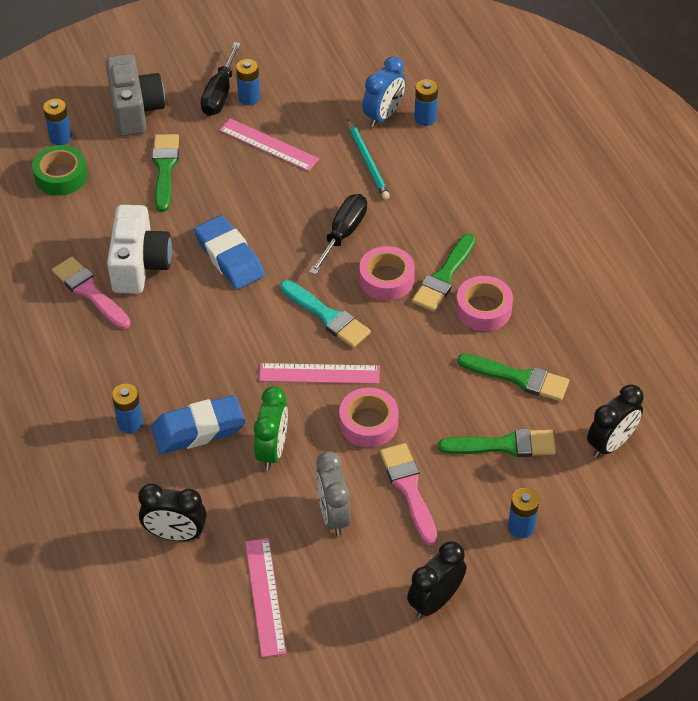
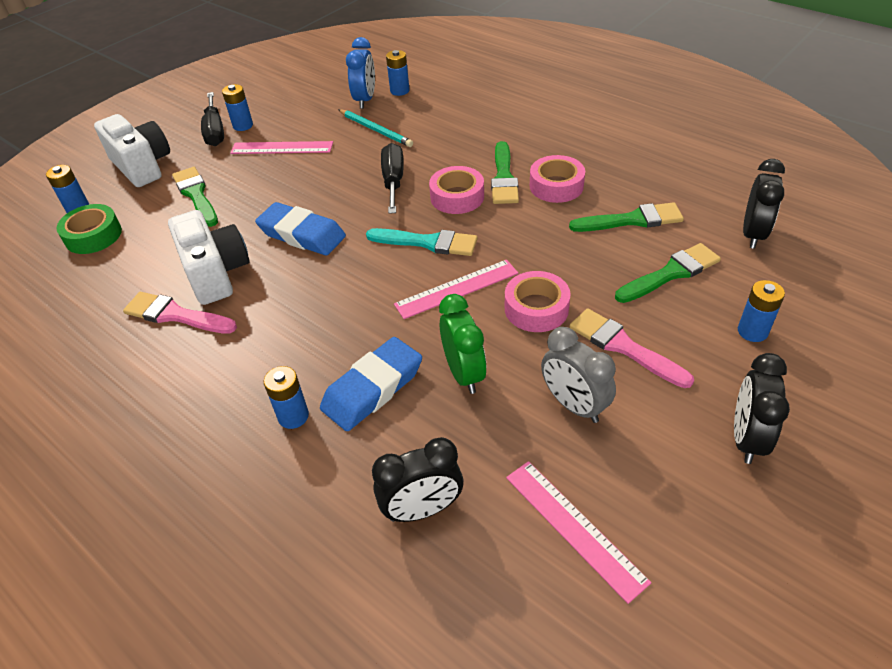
camera: 25 degrees left, 5 degrees down
grey camera [105,54,165,136] -> white camera [94,114,170,187]

